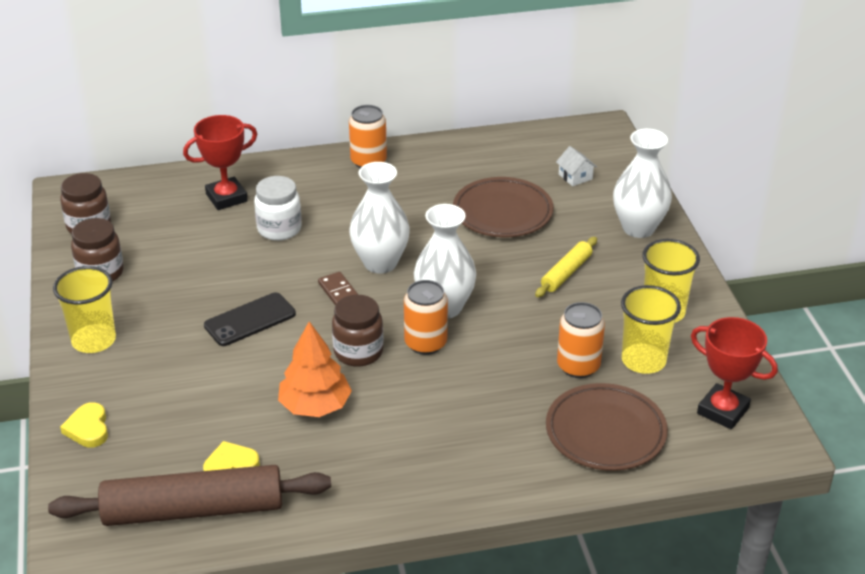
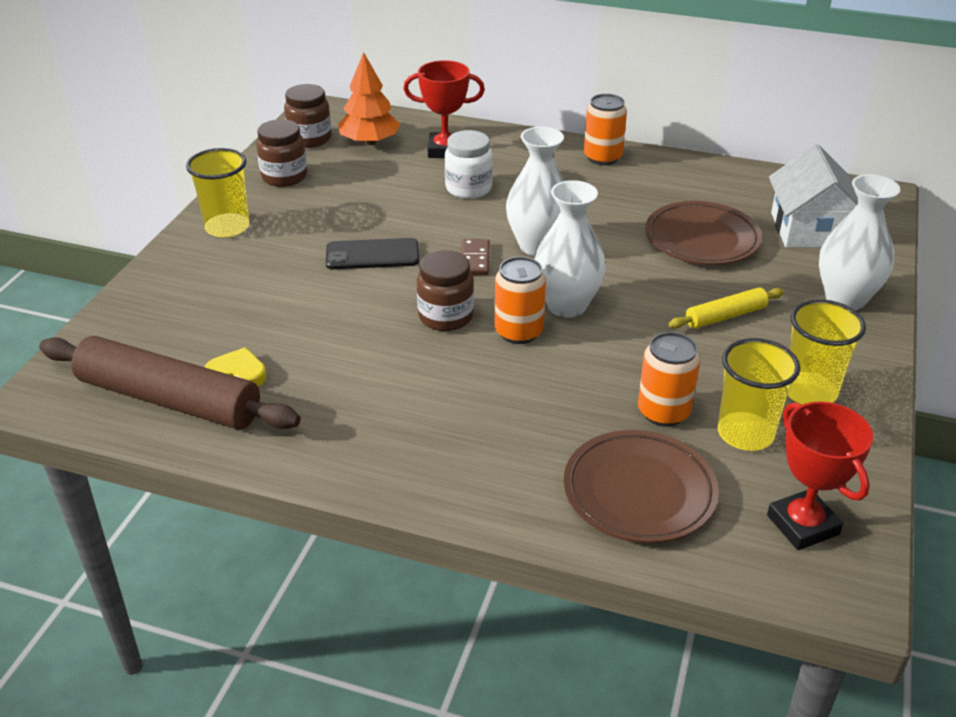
camera: 30 degrees right, 0 degrees up
yellow heart [60,402,108,448] -> none
orange tree [278,321,352,417] -> orange tree moved to [338,52,400,145]
white house [556,146,597,186] -> white house [769,144,858,248], size x2.26

